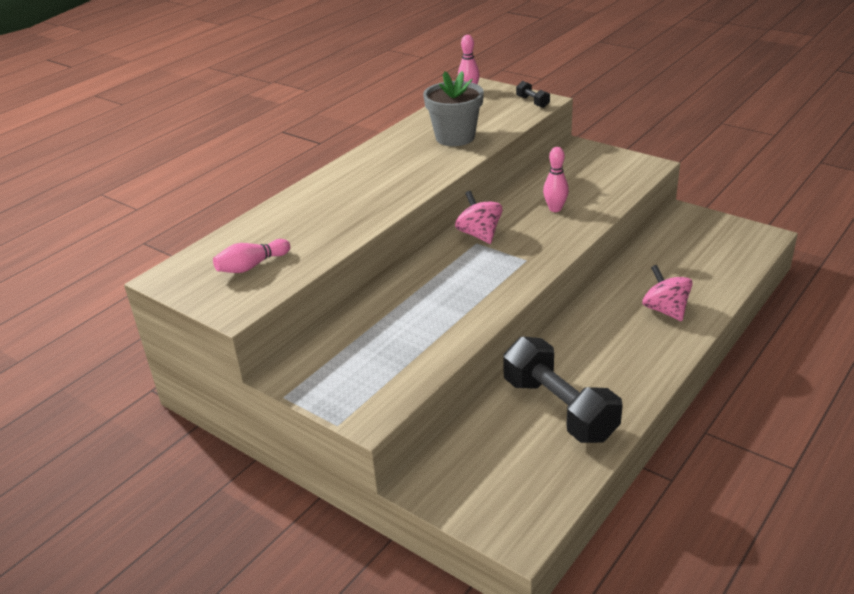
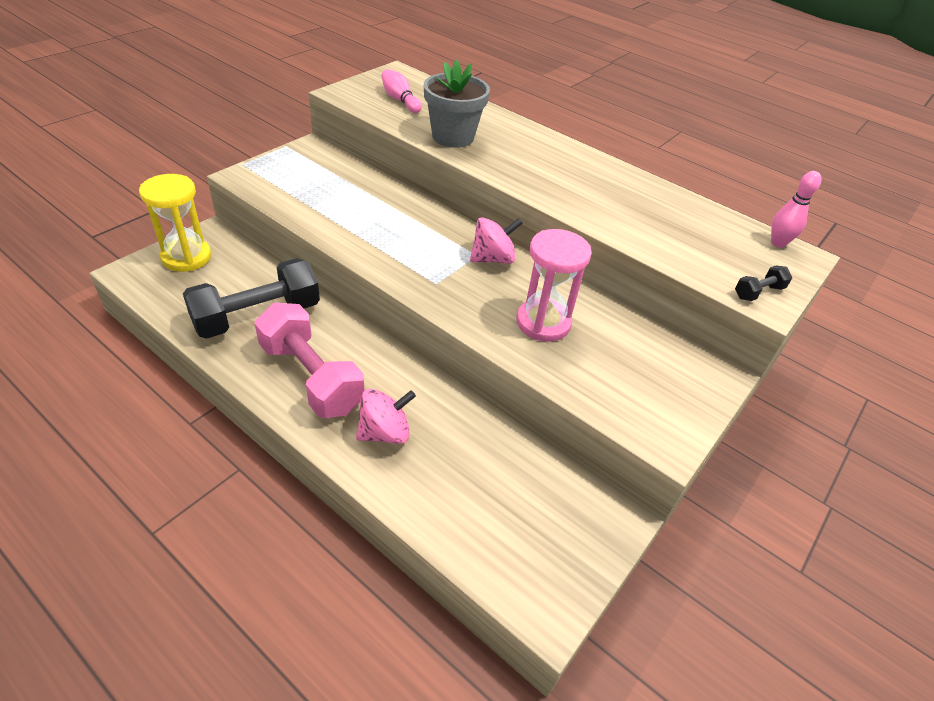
camera: 85 degrees right, 10 degrees up
grey flower pot [423,71,484,146] -> grey flower pot moved to [424,60,490,148]
pink bowling pin [543,147,569,212] -> pink hourglass [516,229,592,342]
none -> yellow hourglass [139,174,211,272]
none -> pink dumbbell [254,303,364,418]

